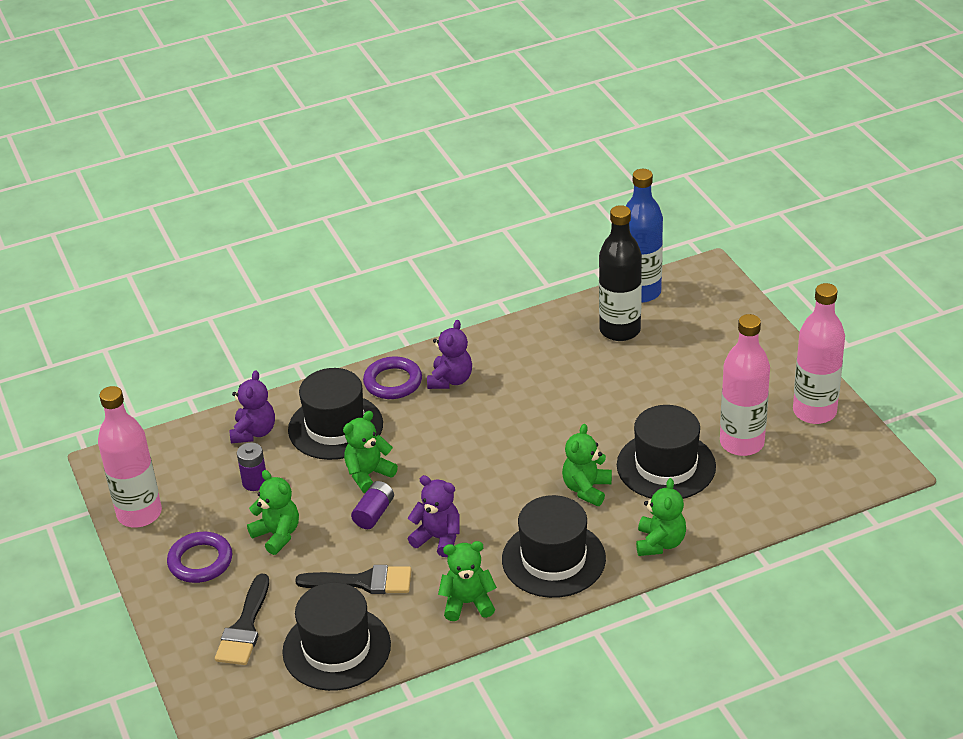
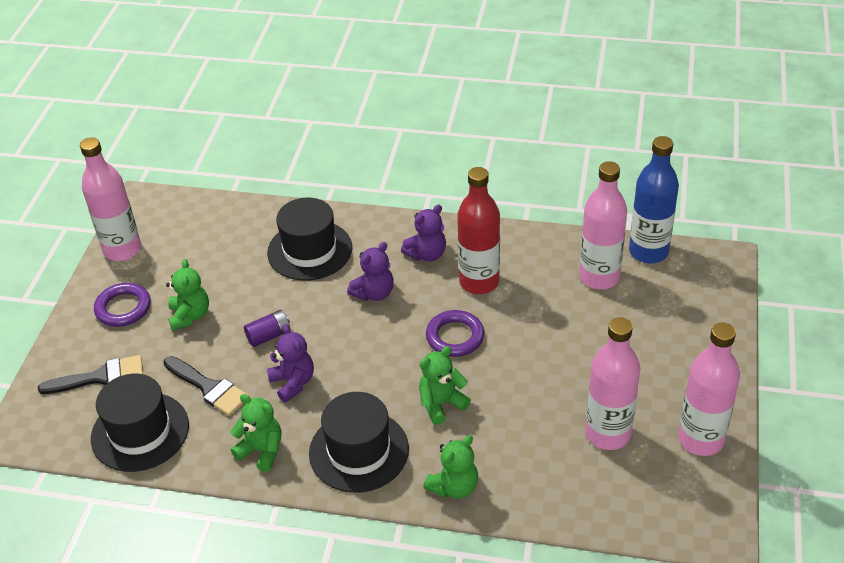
camera: 35 degrees right, 5 degrees up
black brush [215,573,269,665] -> black brush turned 150 degrees counterclockwise [38,355,143,394]
purple teddy bear [229,370,275,443] -> purple teddy bear moved to [347,242,394,301]
purple battery [237,443,266,491] -> none
green teddy bear [343,411,398,493] -> none
purple ring [363,357,422,399] -> purple ring moved to [426,310,484,357]
black bottle [599,205,642,341] -> pink bottle [579,161,627,289]
black hat [617,405,716,499] -> none
none -> red bottle [457,167,500,294]

